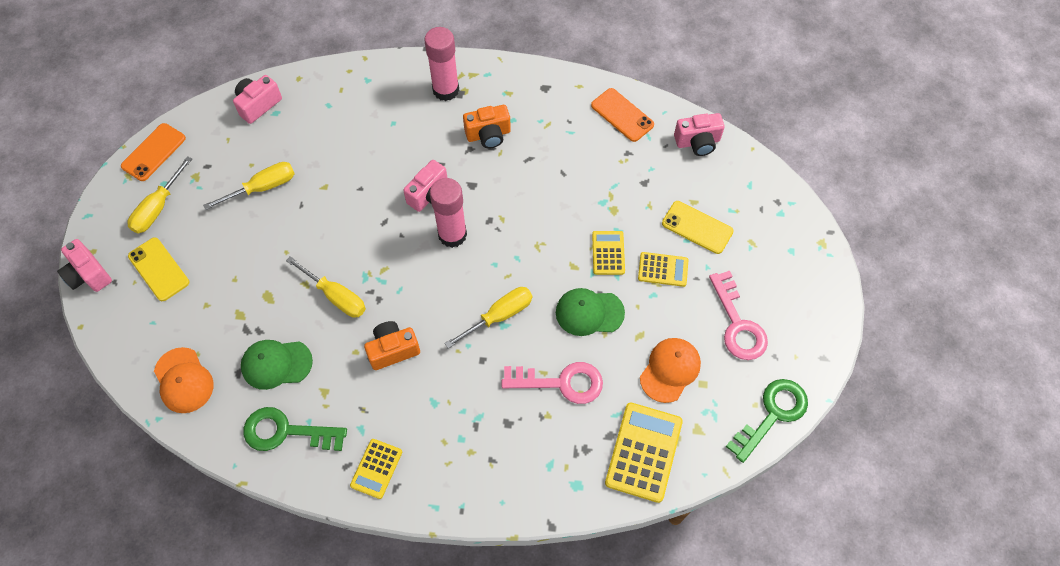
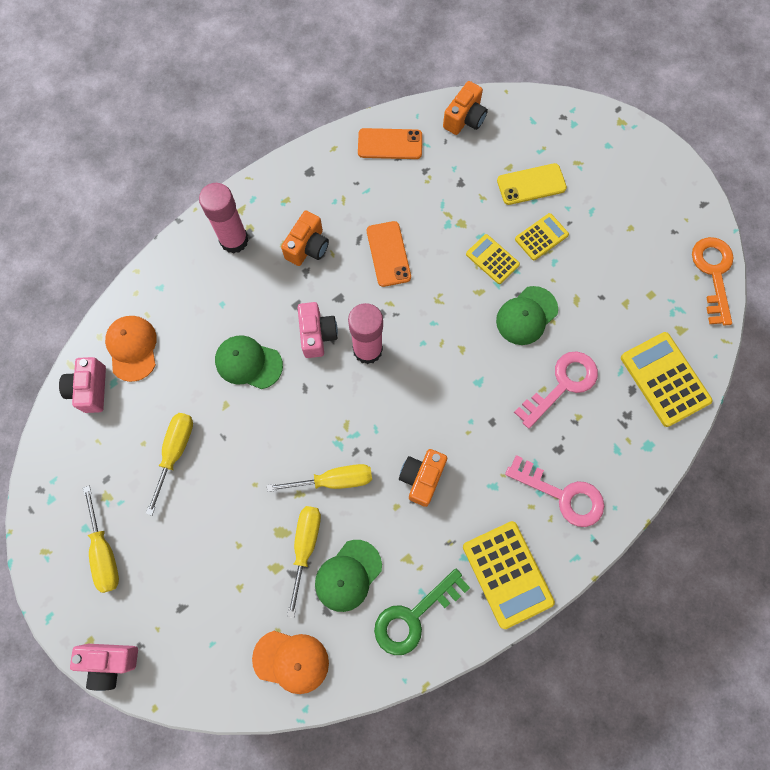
camera: 45 degrees left, 10 degrees up
orange phone [121,123,186,181] -> orange phone moved to [367,221,411,287]
yellow phone [128,237,189,301] -> none
yellow calculator [350,439,402,499] -> yellow calculator [463,521,555,629], size x1.70
yellow screwdriver [444,287,533,348] -> yellow screwdriver moved to [287,506,321,618]
orange cap [640,338,701,403] -> orange cap moved to [105,316,157,382]
pink camera [674,113,725,156] -> orange camera [443,81,488,135]
pink key [709,271,768,360] -> pink key moved to [505,455,604,527]
green key [726,379,808,463] -> orange key [692,237,734,326]
none -> green cap [215,335,283,389]

